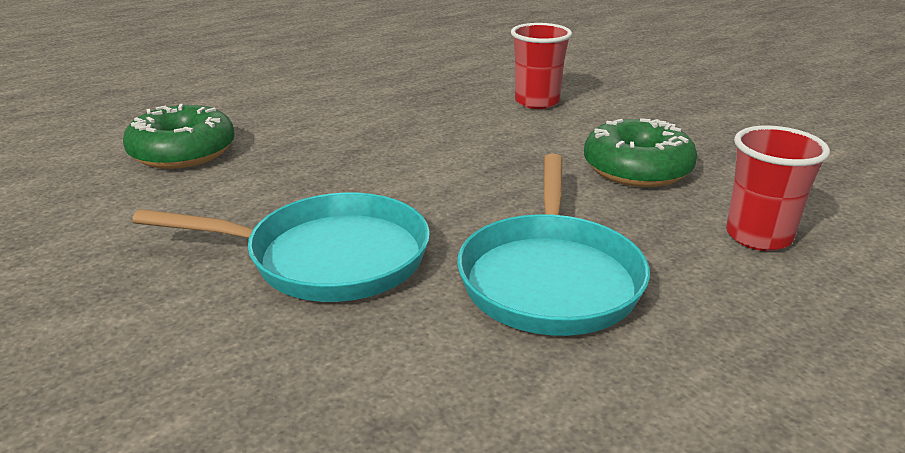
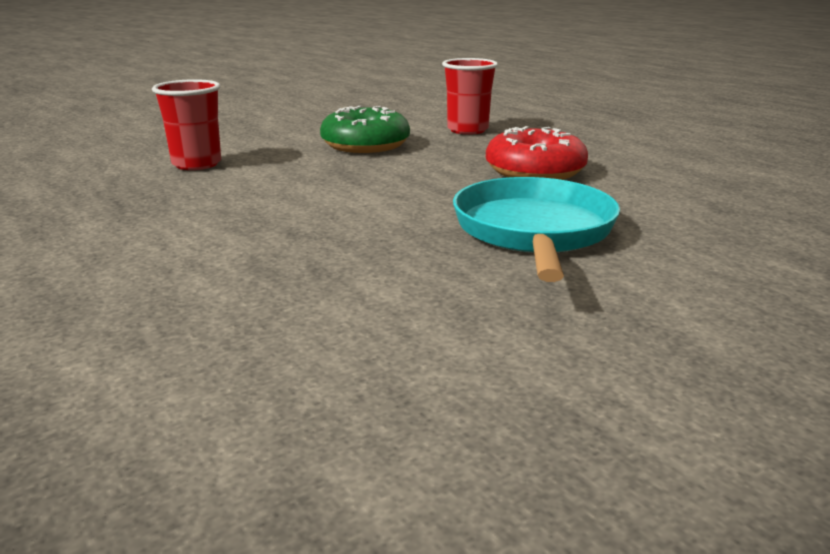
camera: 90 degrees left, 5 degrees down
green donut [123,104,235,169] -> none
turquoise pan [457,154,650,336] -> red donut [486,126,588,180]

